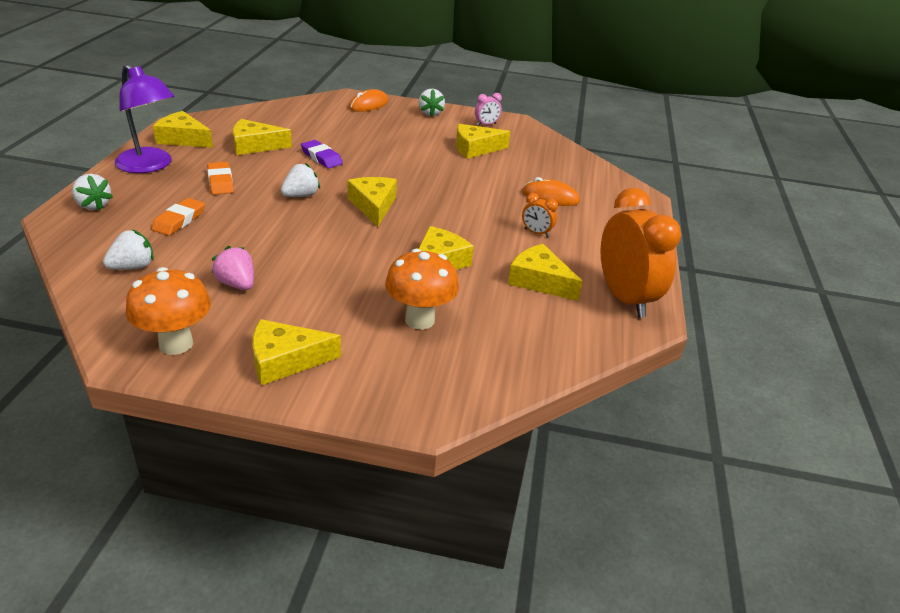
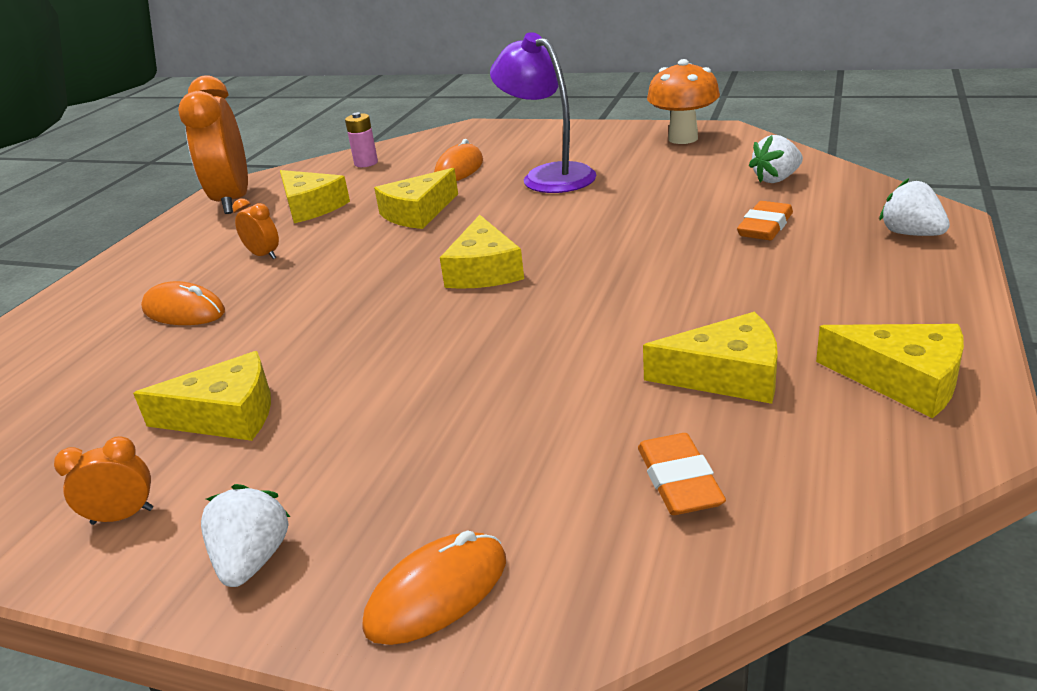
camera: 165 degrees left, 5 degrees down
purple lamp [115,64,175,173] -> purple lamp moved to [490,32,596,193]
orange eraser [207,162,234,195] -> orange eraser moved to [638,433,726,515]
pink strawberry [212,246,254,290] -> none
yellow cheese [252,319,341,385] -> none
white strawberry [281,163,320,197] -> none
purple eraser [301,140,343,168] -> none
orange mushroom [385,249,459,330] -> orange mouse [434,139,483,181]
pink clock [475,93,502,126] -> orange clock [54,436,153,525]
none -> pink battery [345,112,378,167]

